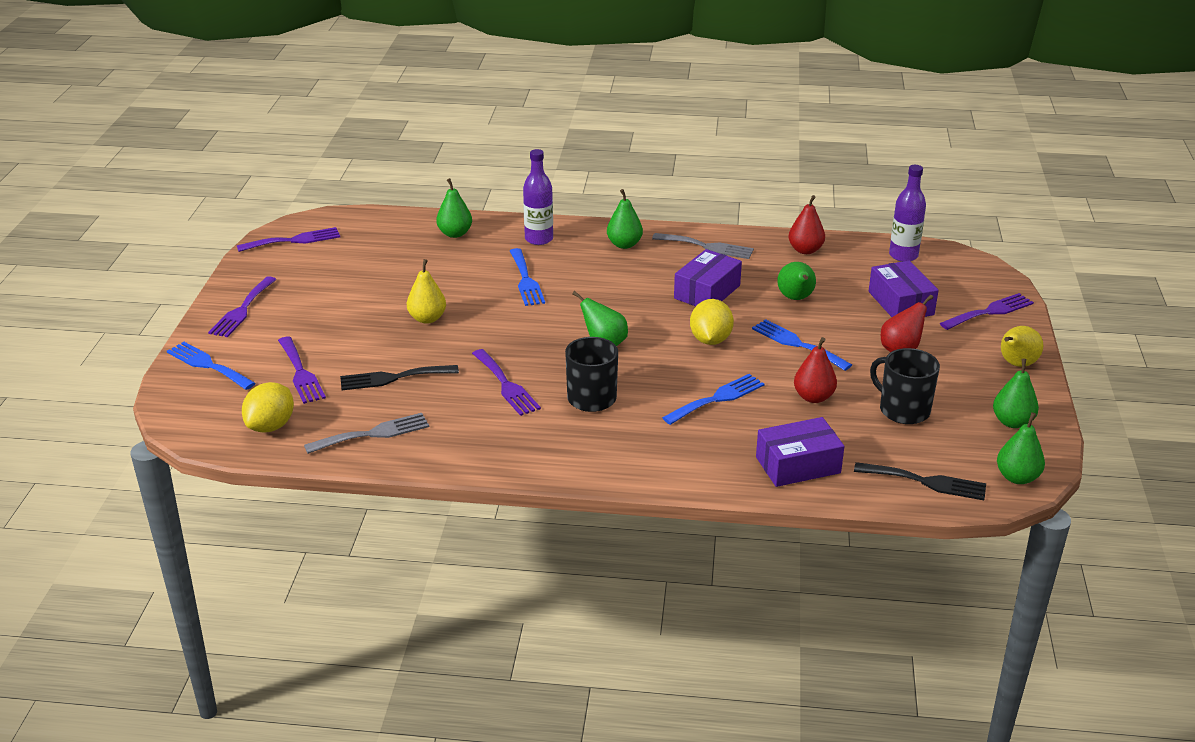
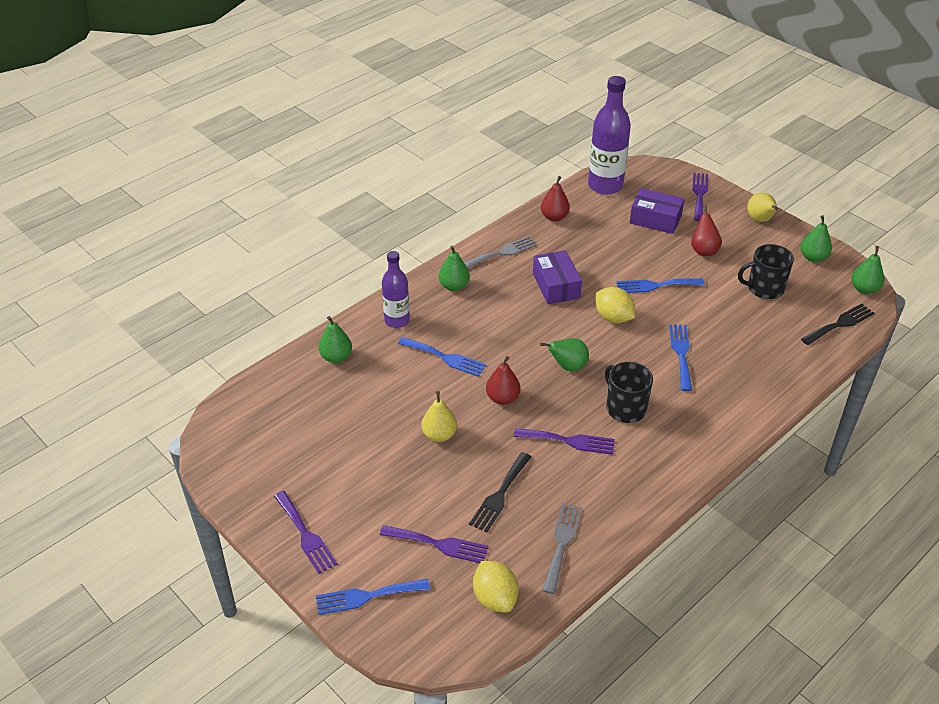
camera: 50 degrees left, 10 degrees up
purple fork [237,227,340,252] -> none
purple box [756,417,844,487] -> none
green pear [777,262,816,300] -> none
red pear [794,337,837,403] -> red pear moved to [486,356,520,405]
purple bottle [889,165,926,262] -> purple bottle [588,76,631,195], size x1.60

